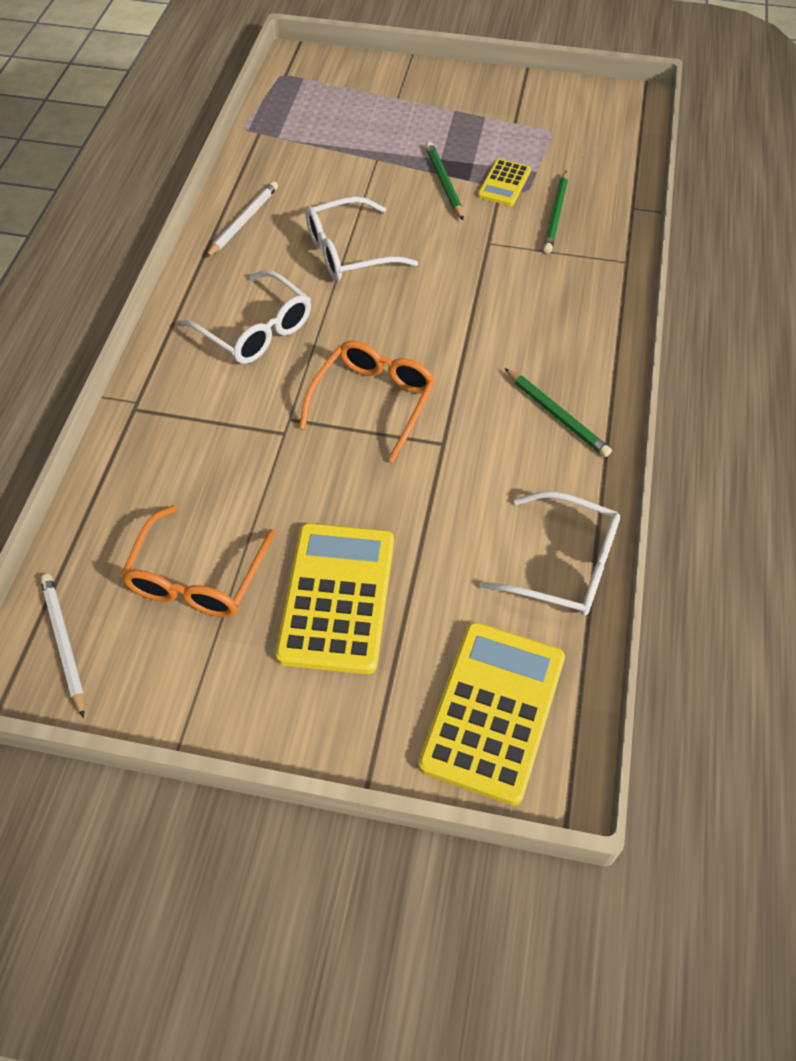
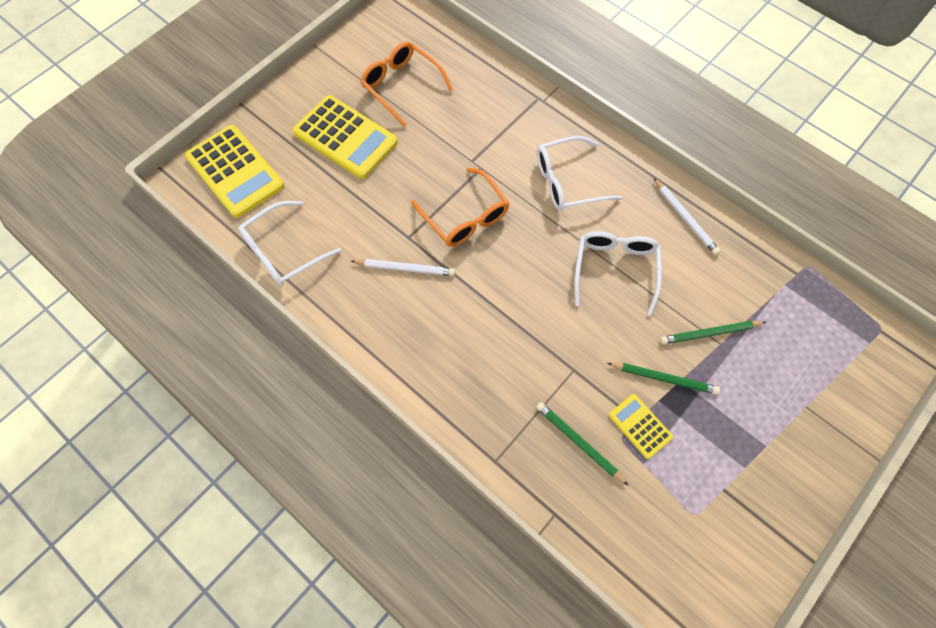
camera: 120 degrees right, 10 degrees up
white pencil [40,574,85,718] -> white pencil moved to [351,259,455,276]
green pencil [504,368,612,457] -> green pencil moved to [660,321,766,344]

